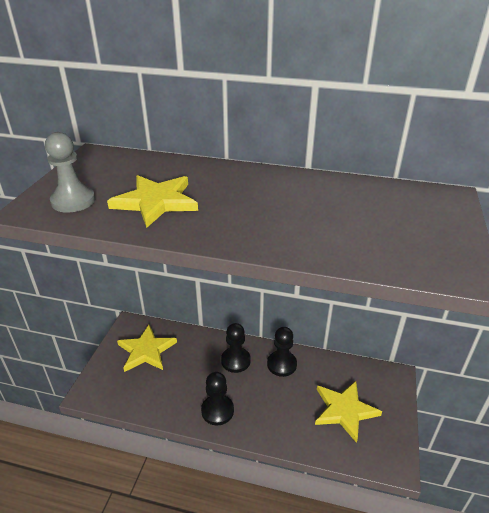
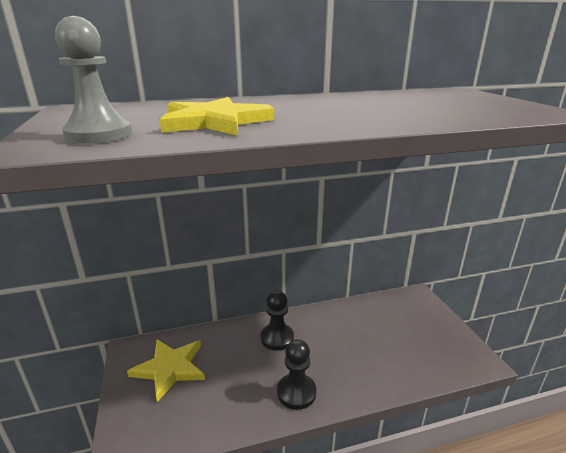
camera: 30 degrees left, 10 degrees down
black pawn [267,327,297,377] -> none
yellow star [315,381,382,443] -> none

